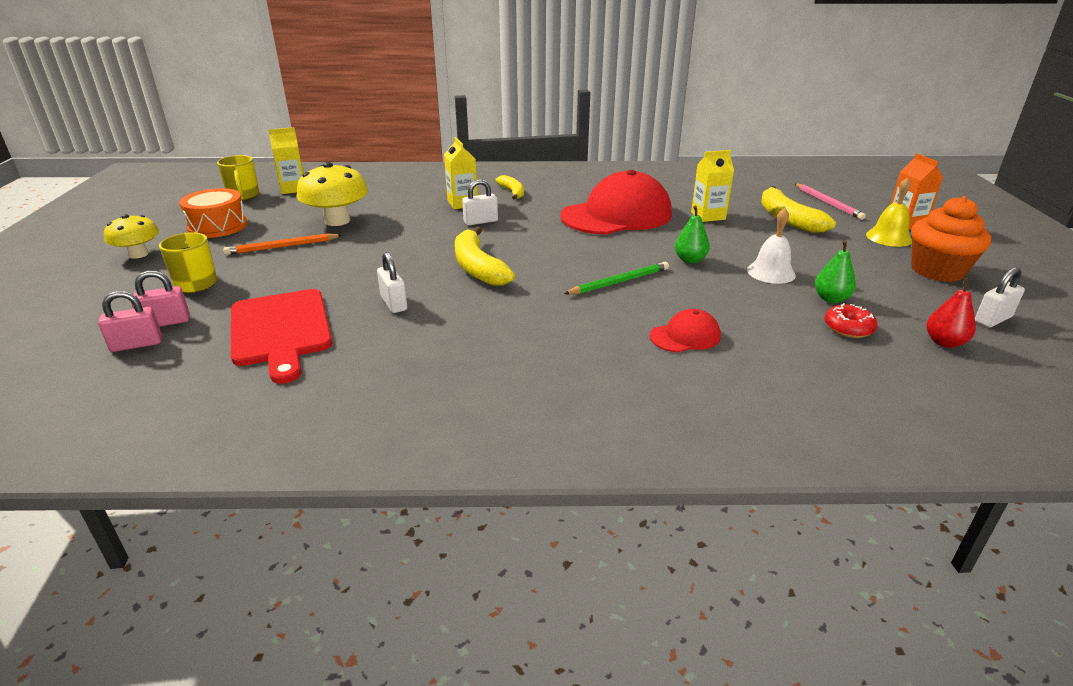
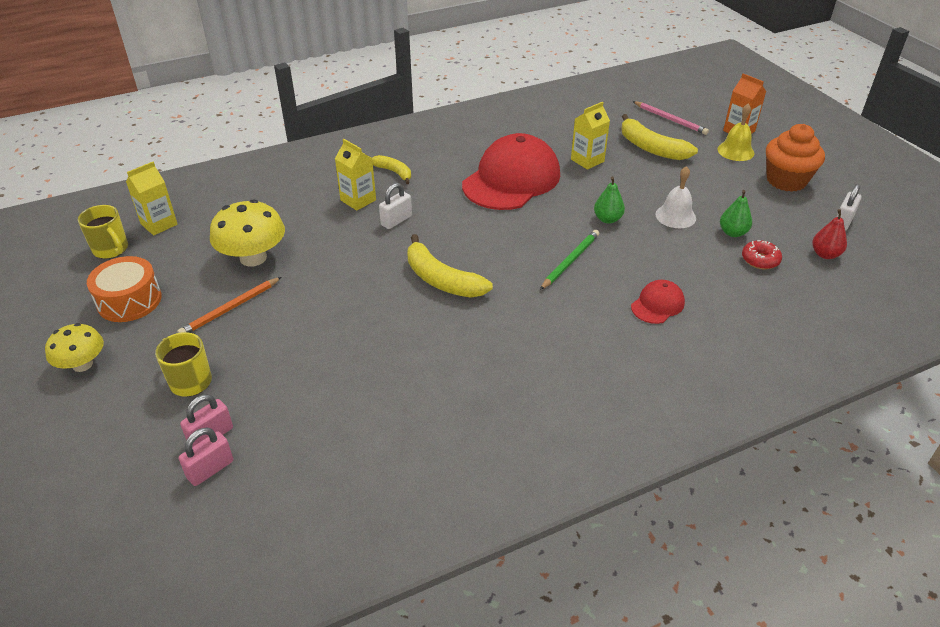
camera: 25 degrees left, 10 degrees up
red cutting board [231,289,332,384] -> none
white padlock [377,252,407,313] -> none

